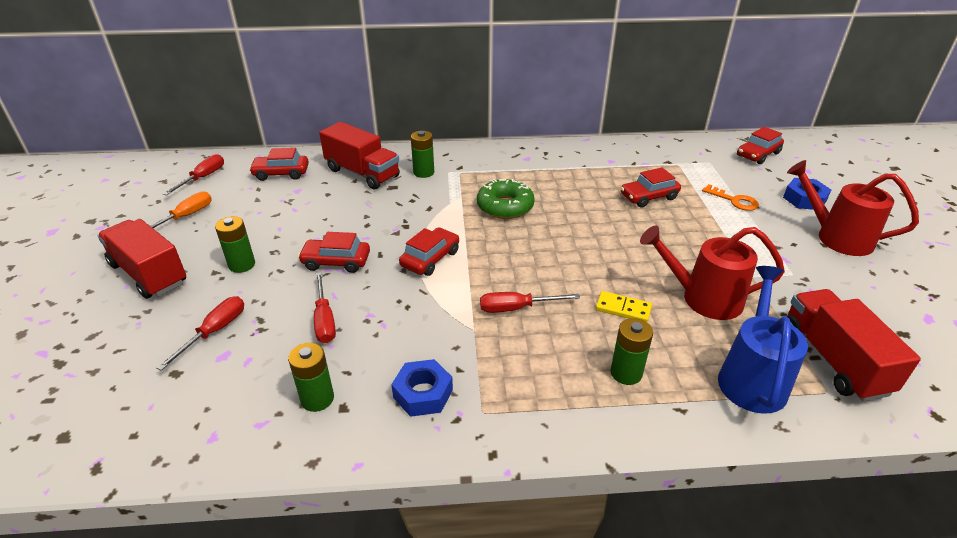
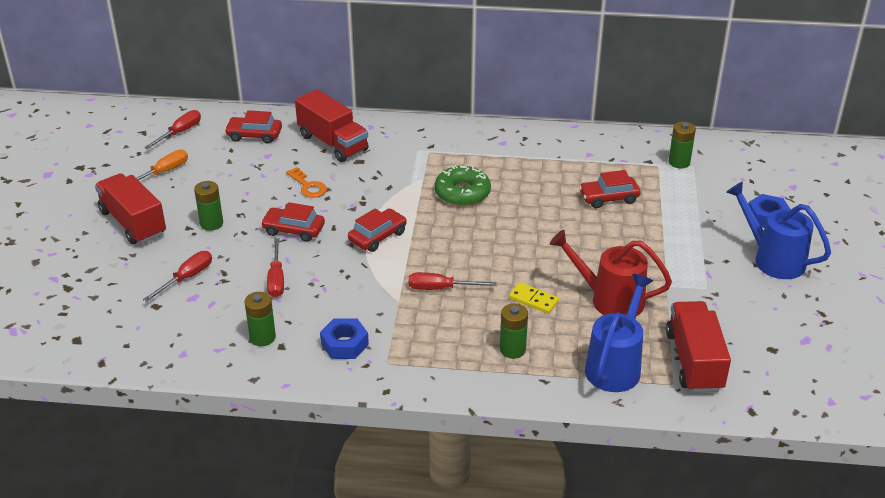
camera: 10 degrees right, 0 degrees up
green battery [411,131,434,178] -> green battery moved to [669,121,696,169]
orange key [702,184,759,211] -> orange key moved to [286,167,327,198]
red car [737,127,784,164] -> none
red watering can [787,160,919,256] -> blue watering can [726,181,831,279]

